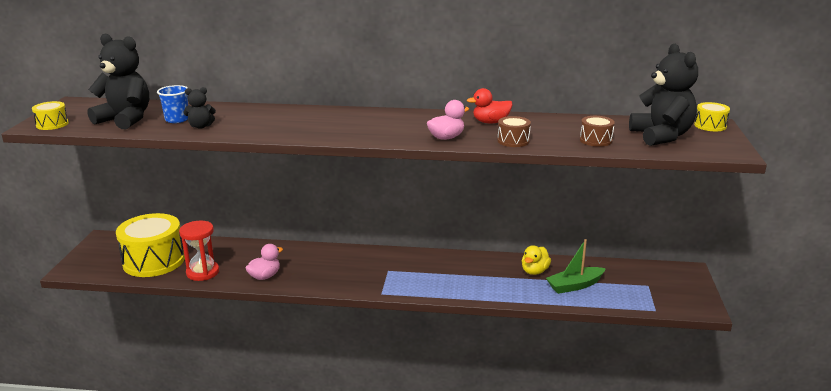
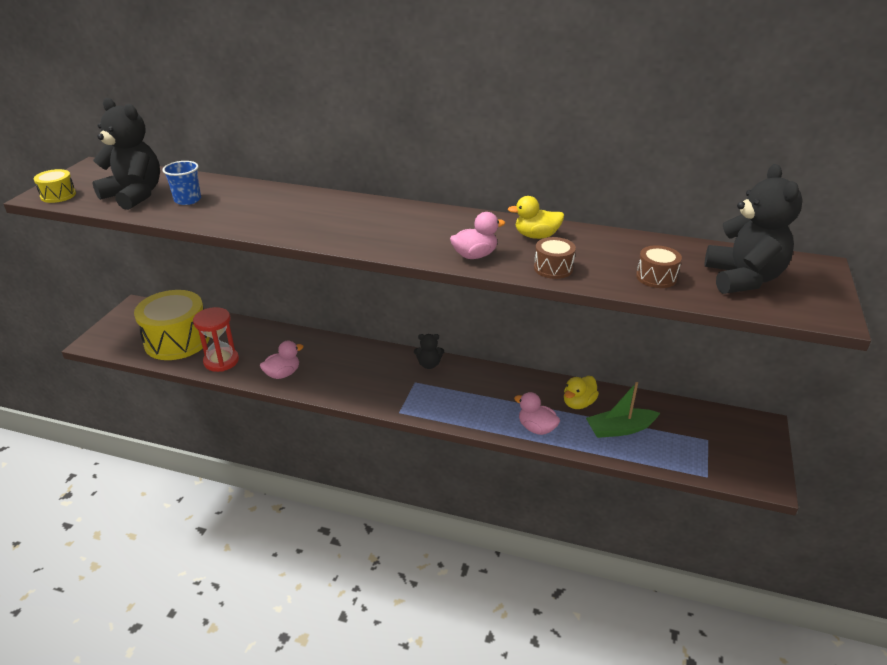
camera: 10 degrees right, 10 degrees up
black teddy bear [184,87,216,129] -> black teddy bear moved to [414,334,444,369]
red duck [467,88,512,124] -> yellow duck [508,196,564,239]
yellow drum [694,102,730,131] -> none
none -> pink duck [514,392,560,435]

